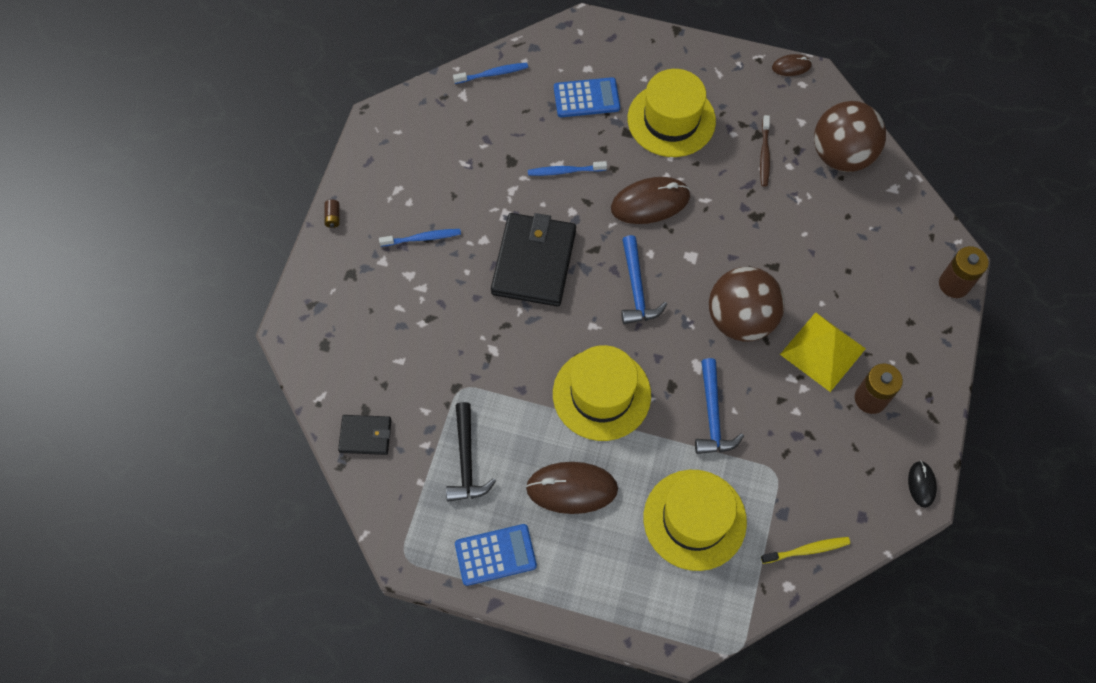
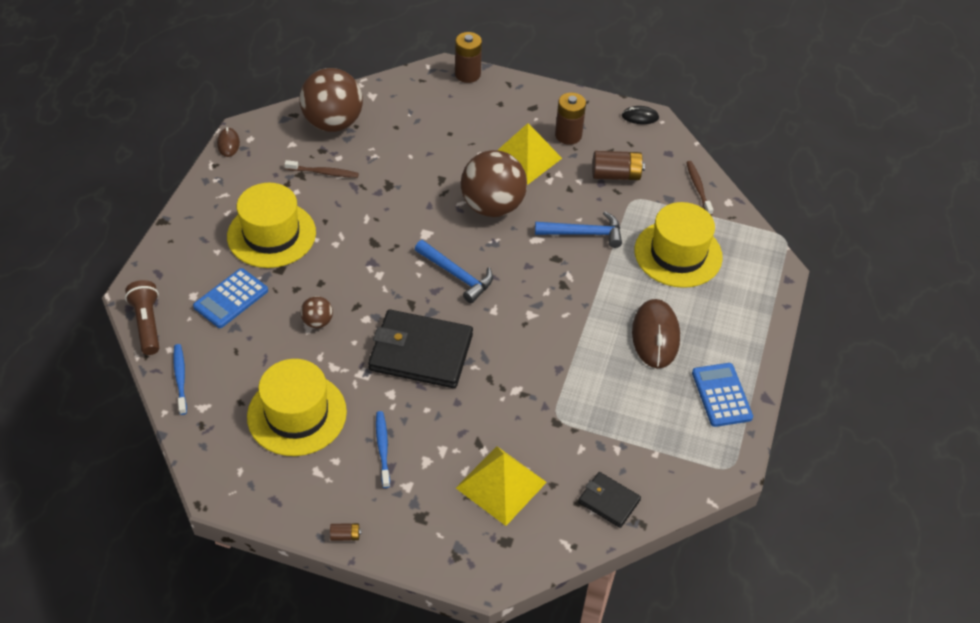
camera: 90 degrees left, 15 degrees down
black wallet [338,415,391,455] -> black wallet turned 60 degrees counterclockwise [578,472,641,528]
black hammer [446,402,496,502] -> none
blue toothbrush [528,161,607,176] -> brown ball [300,296,333,328]
yellow hat [553,345,651,441] -> yellow hat moved to [247,359,347,456]
blue calculator [554,77,620,117] -> blue calculator turned 135 degrees counterclockwise [193,268,268,328]
brown mouse [611,177,690,224] -> none
blue hammer [621,235,667,324] -> blue hammer turned 45 degrees clockwise [415,240,493,303]
yellow toothbrush [761,537,850,564] -> brown toothbrush [686,161,713,215]
none -> brown flashlight [125,280,159,355]
none -> yellow pyramid [456,446,547,526]
none -> brown battery [592,151,645,180]

